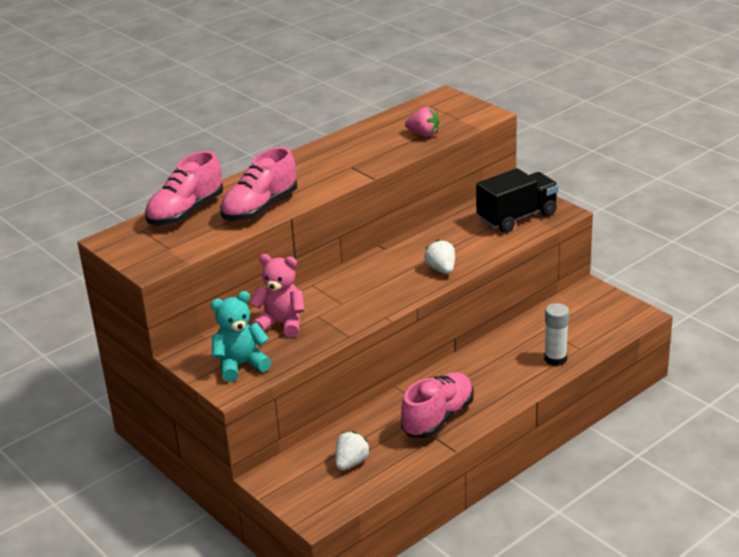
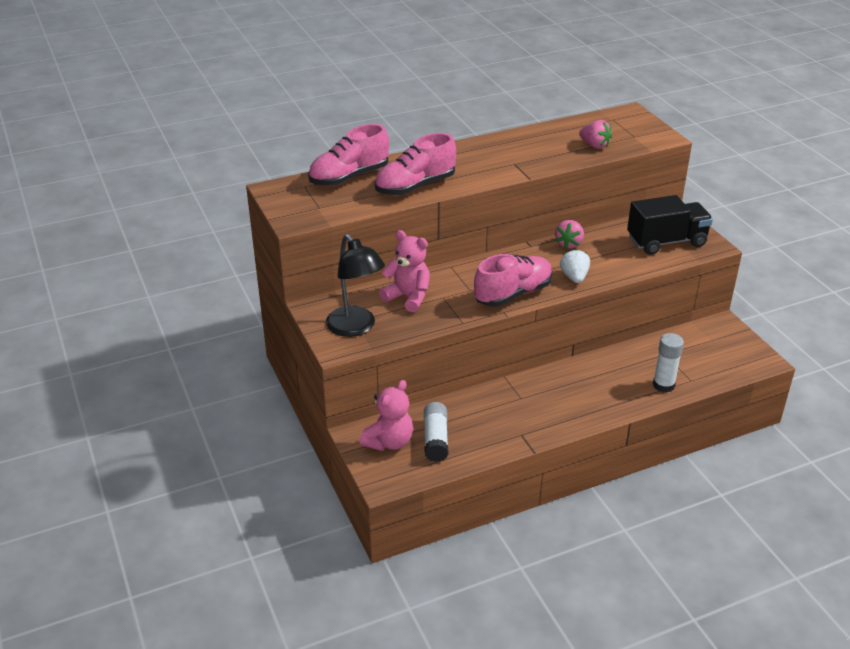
camera: 15 degrees right, 5 degrees up
turquoise teddy bear [211,291,271,382] -> black lamp [326,234,385,337]
white strawberry [335,431,370,470] -> white glue stick [424,402,449,462]
pink shoe [401,372,474,438] -> pink shoe moved to [474,254,553,307]
none -> pink teddy bear [359,380,413,451]
none -> pink strawberry [555,220,584,249]

